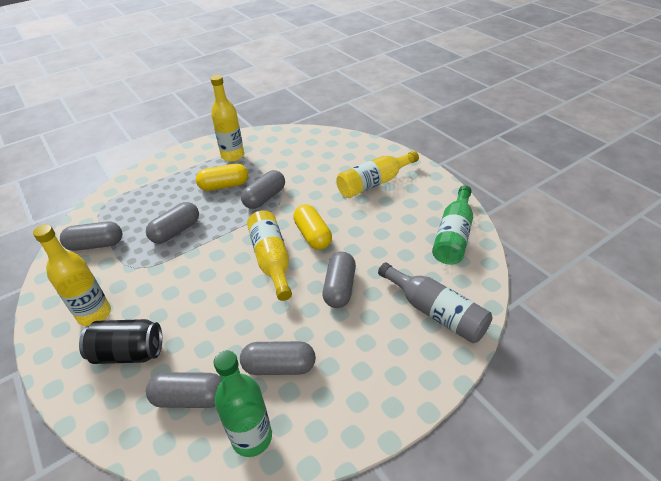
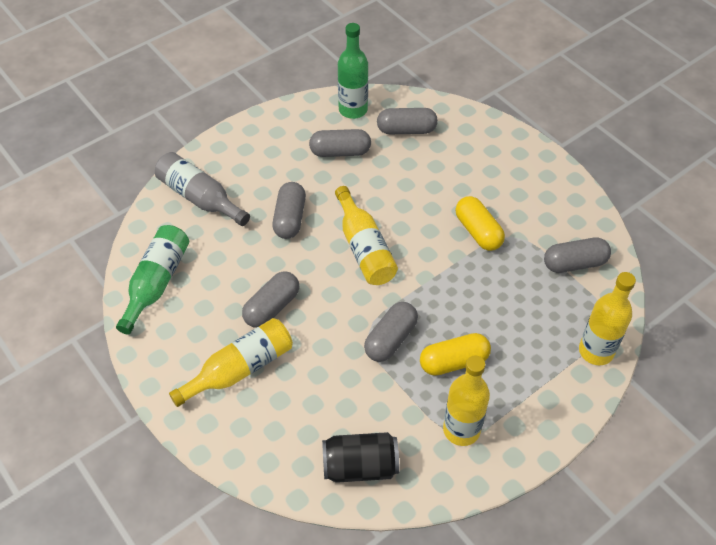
camera: 175 degrees right, 10 degrees up
yellow bottle [33,224,111,326] -> yellow bottle moved to [579,272,636,365]
black can [79,319,162,364] -> black can moved to [322,432,399,483]
grey capsule [146,202,199,244] -> grey capsule moved to [242,271,299,328]
yellow capsule [293,204,332,250] -> yellow capsule moved to [456,196,505,251]

